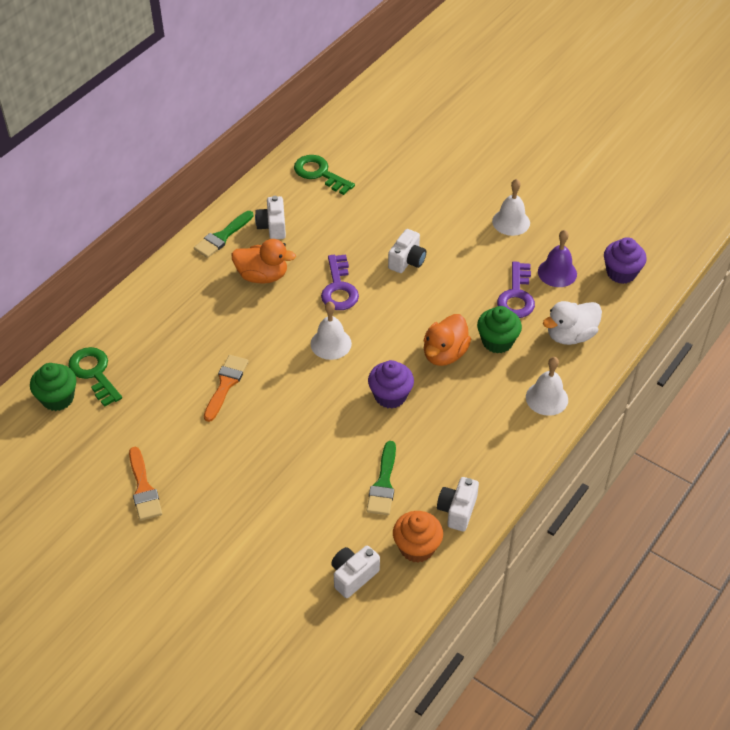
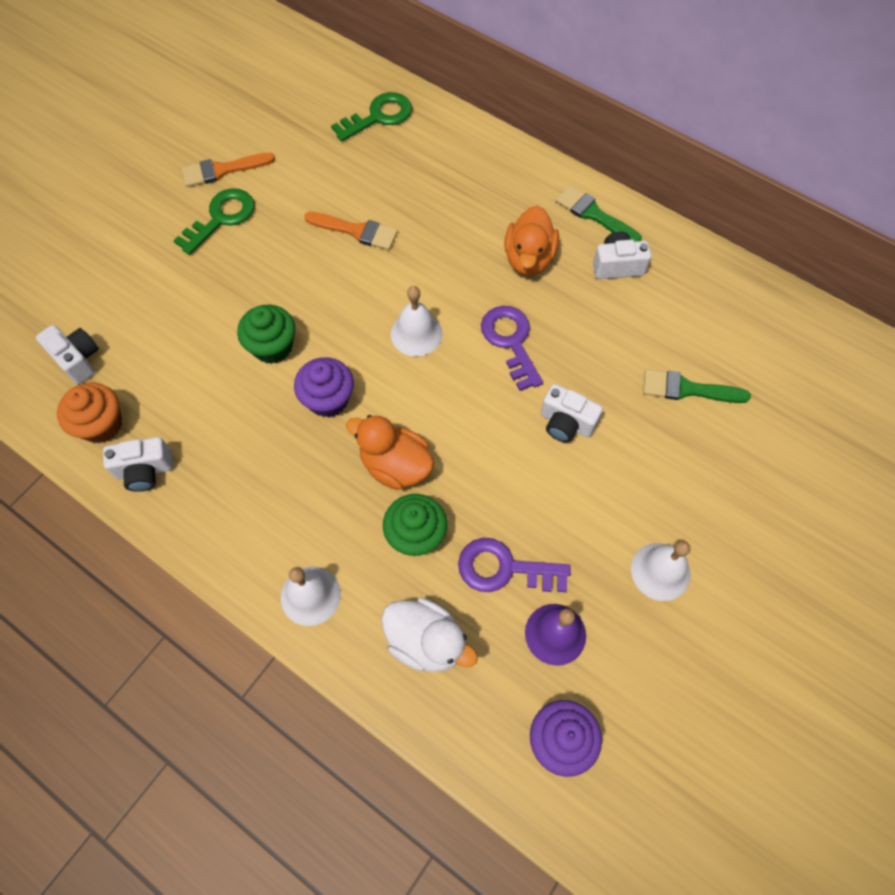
camera: 90 degrees right, 15 degrees up
green cupcake [30,363,77,411] -> green cupcake moved to [237,305,295,364]
green key [294,155,355,195] -> green key moved to [174,188,255,255]
purple key [321,255,359,310] -> purple key turned 75 degrees clockwise [481,306,543,391]
green brush [366,441,396,515] -> green brush moved to [643,369,751,403]
white camera [437,477,479,531] -> white camera turned 150 degrees clockwise [103,437,173,492]
white duck [543,301,602,345] -> white duck turned 150 degrees clockwise [381,598,478,672]

